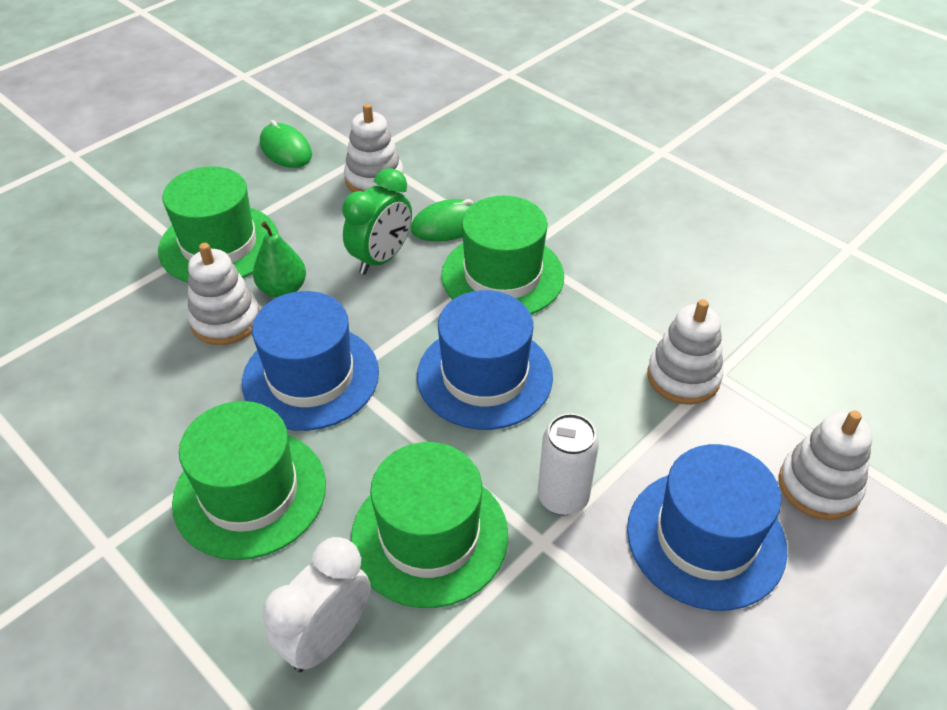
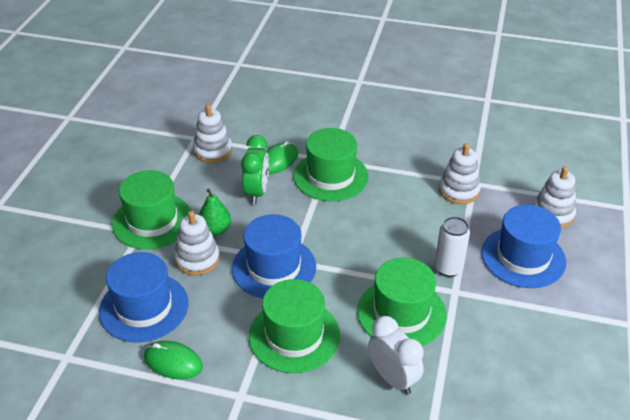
camera: 30 degrees left, 5 degrees down
green mouse [260,120,312,168] -> green mouse moved to [144,341,203,380]
white clock [263,537,371,672] -> white clock turned 135 degrees clockwise [368,316,424,395]
blue hat [417,290,553,430] -> blue hat moved to [99,252,188,343]

